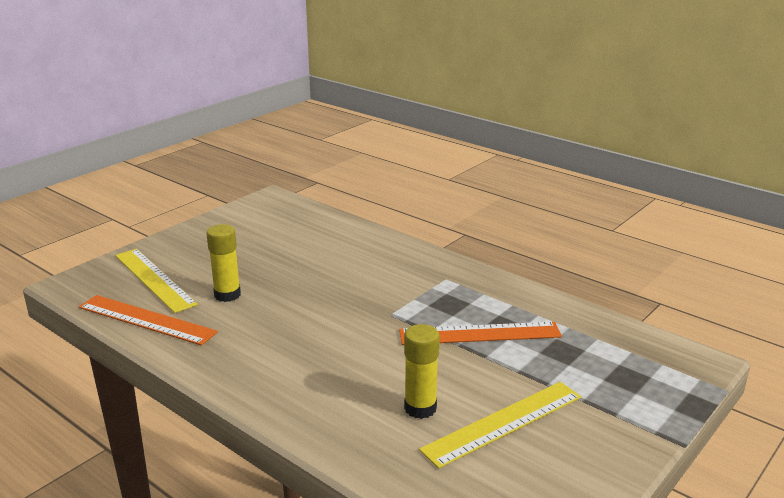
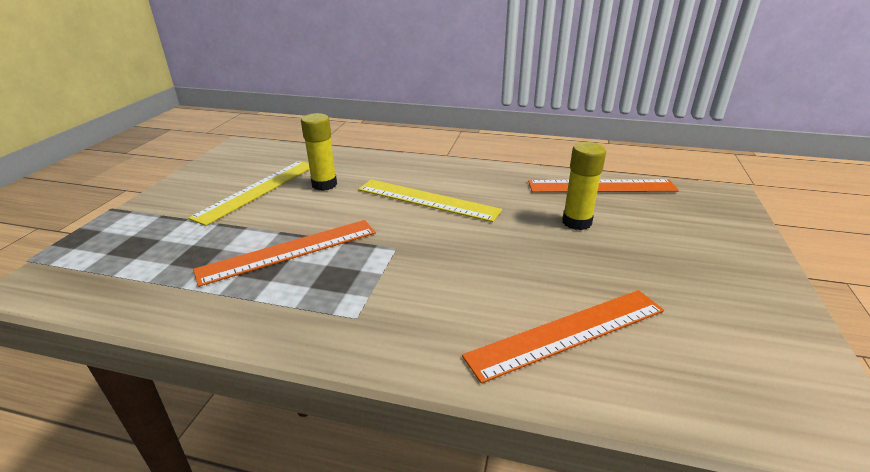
camera: 155 degrees right, 5 degrees up
yellow ruler [115,249,198,313] -> yellow ruler moved to [358,179,502,222]
none -> orange ruler [462,290,664,383]

